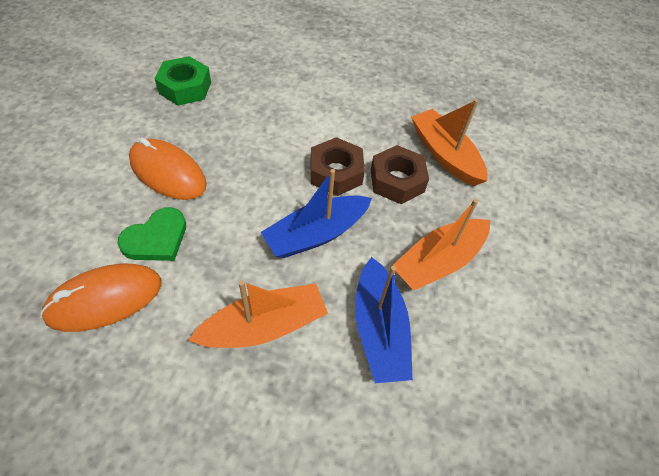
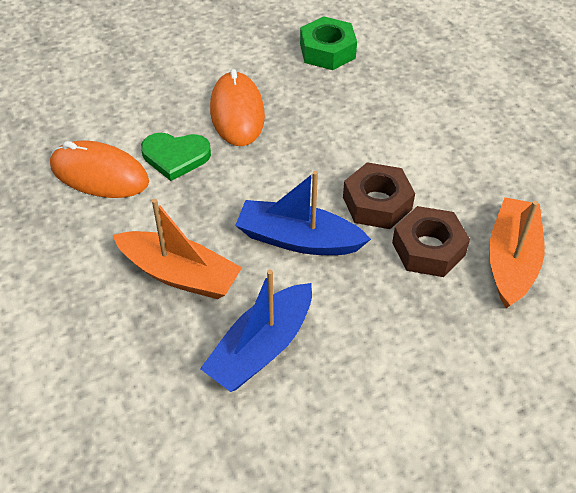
camera: 50 degrees right, 5 degrees down
orange boat [392,199,490,291] -> none

